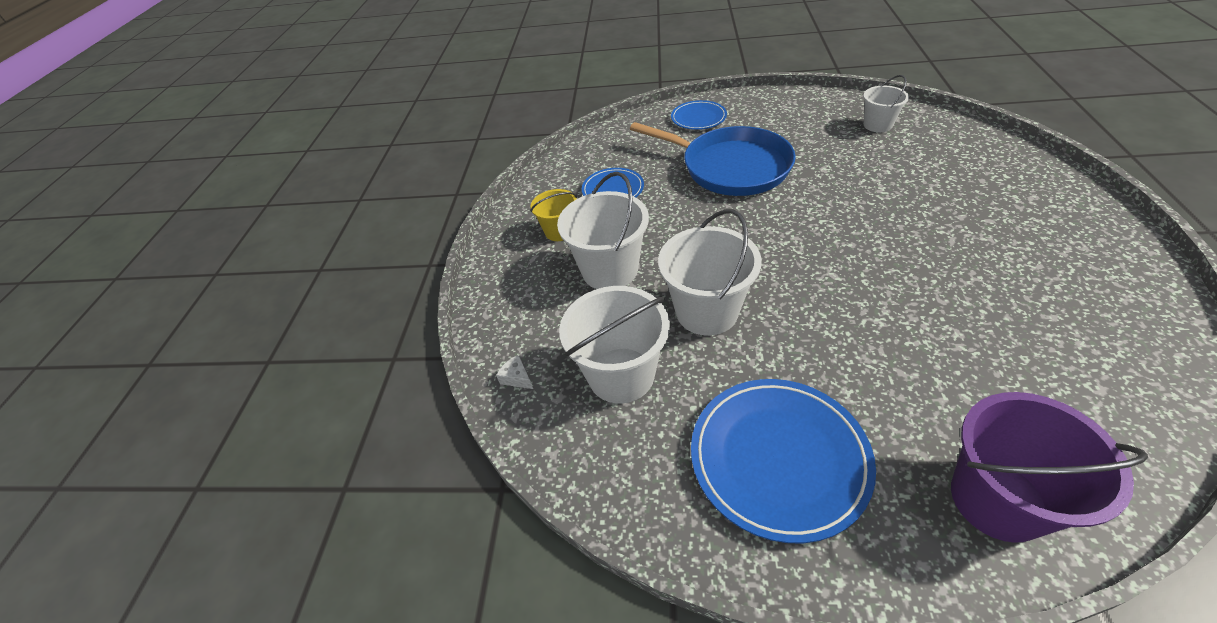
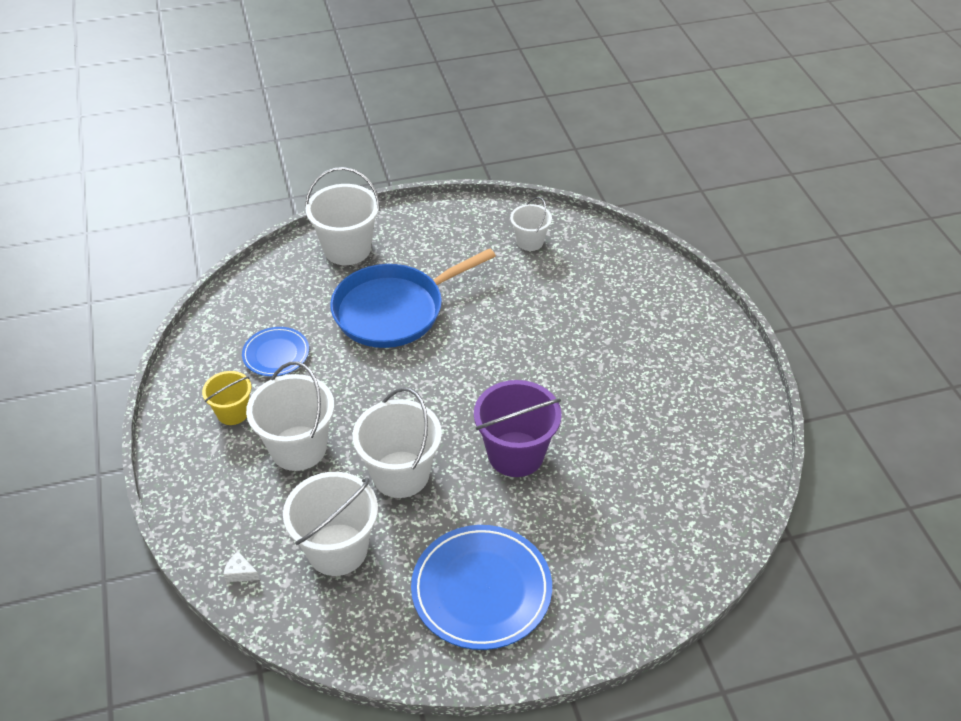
camera: 25 degrees left, 0 degrees up
blue pan [630,122,796,196] -> blue pan turned 135 degrees clockwise [330,248,496,348]
blue plate [671,100,727,130] -> white bucket [305,167,380,265]
purple bucket [951,392,1148,543] -> purple bucket moved to [474,380,562,477]

